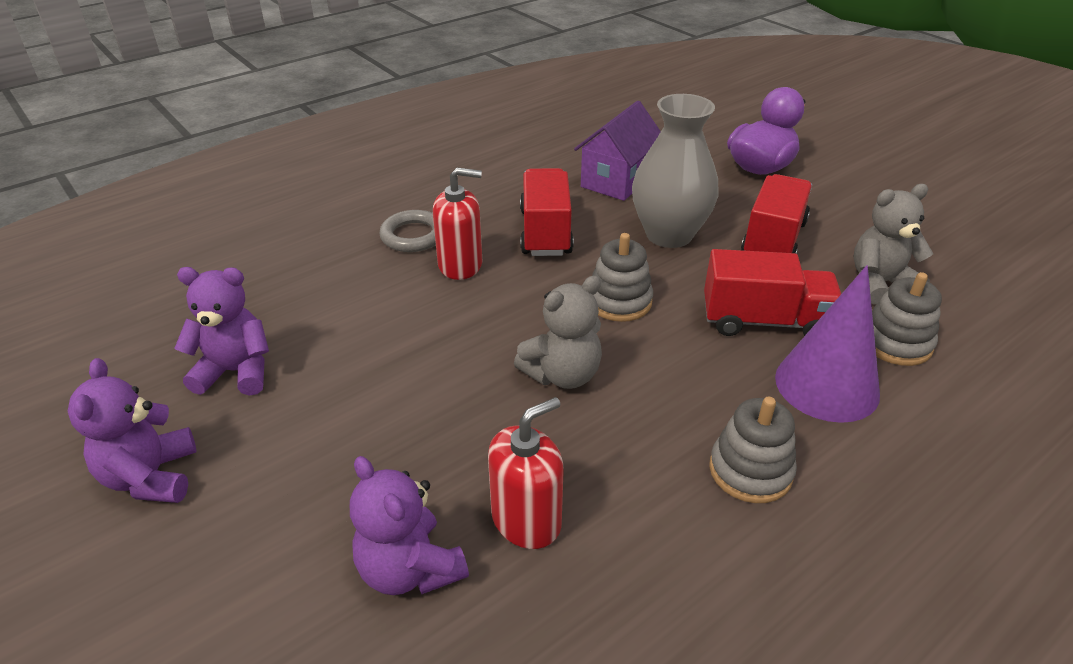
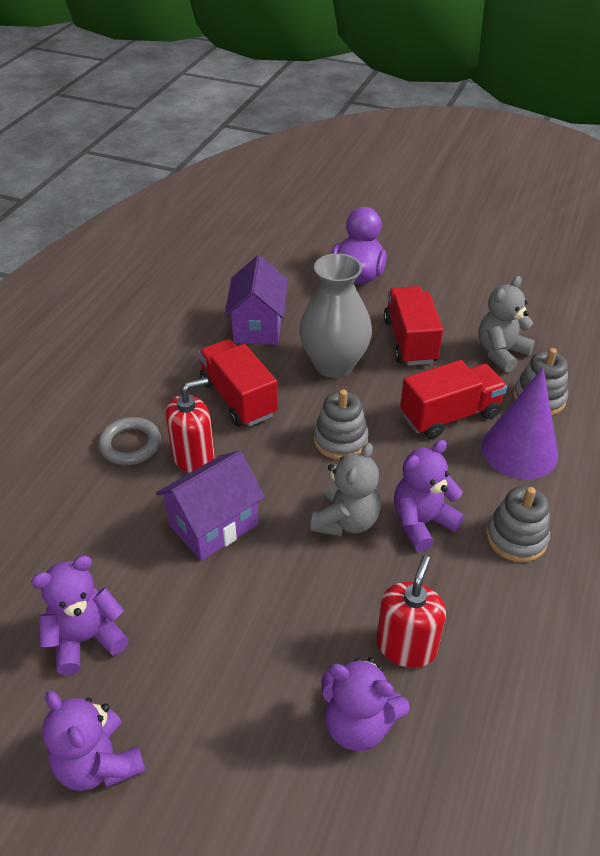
camera: 30 degrees left, 5 degrees up
none -> purple house [156,451,265,561]
none -> purple teddy bear [394,440,465,552]

